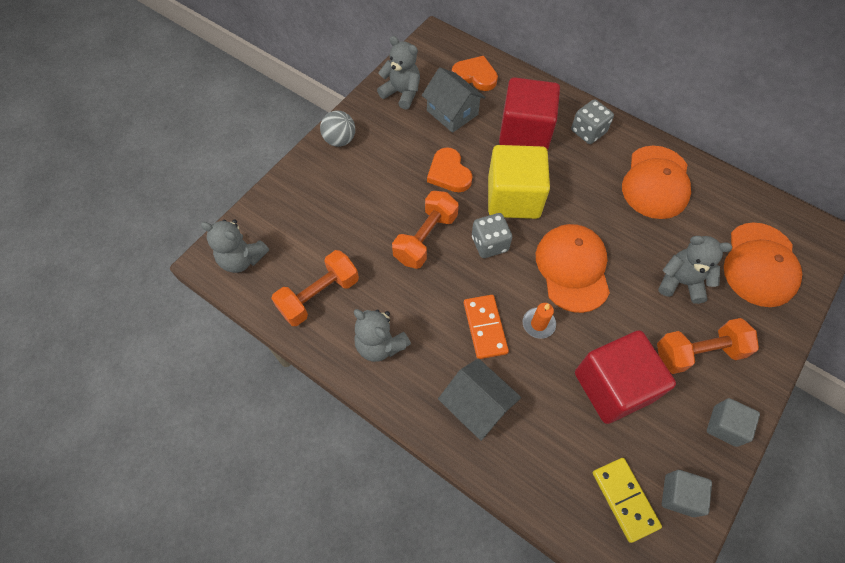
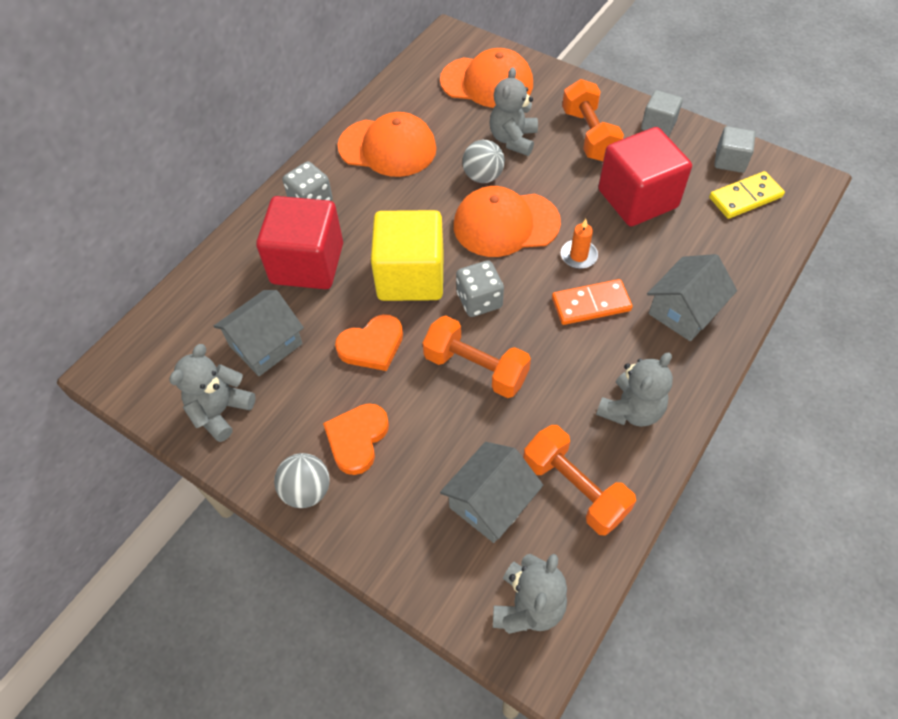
camera: 90 degrees left, 5 degrees down
orange heart [452,56,498,91] -> orange heart moved to [323,403,389,475]
none -> grey house [440,442,543,543]
none -> grey ball [462,140,505,183]

